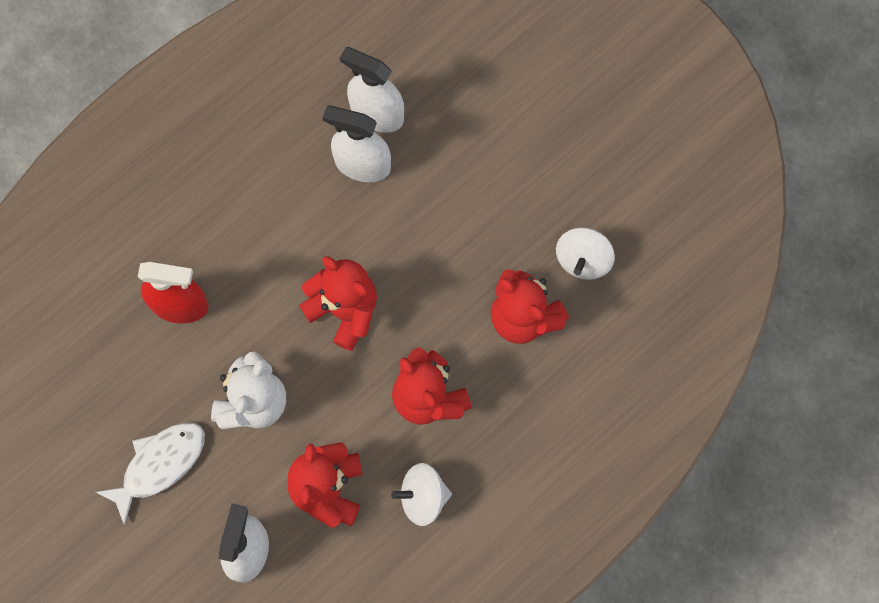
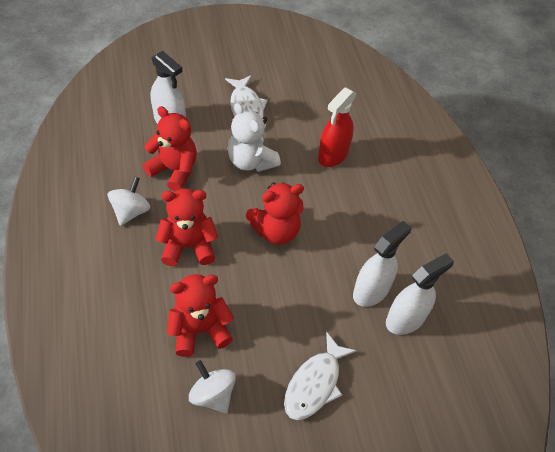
camera: 115 degrees right, 20 degrees down
none -> white fish [284,332,357,420]

